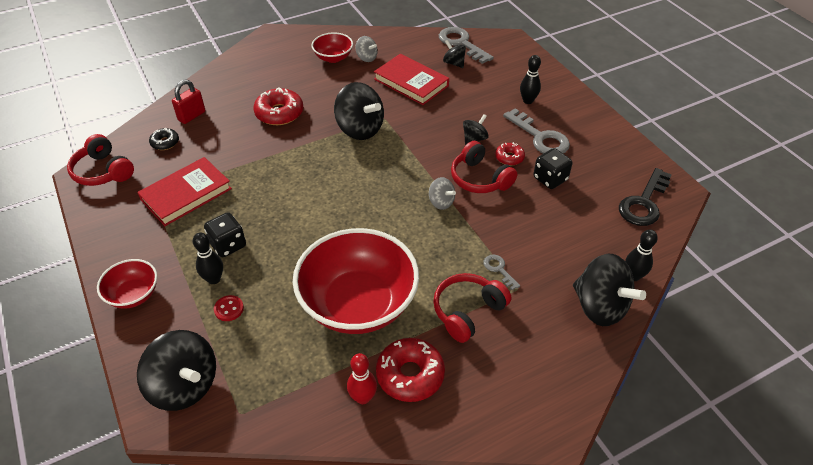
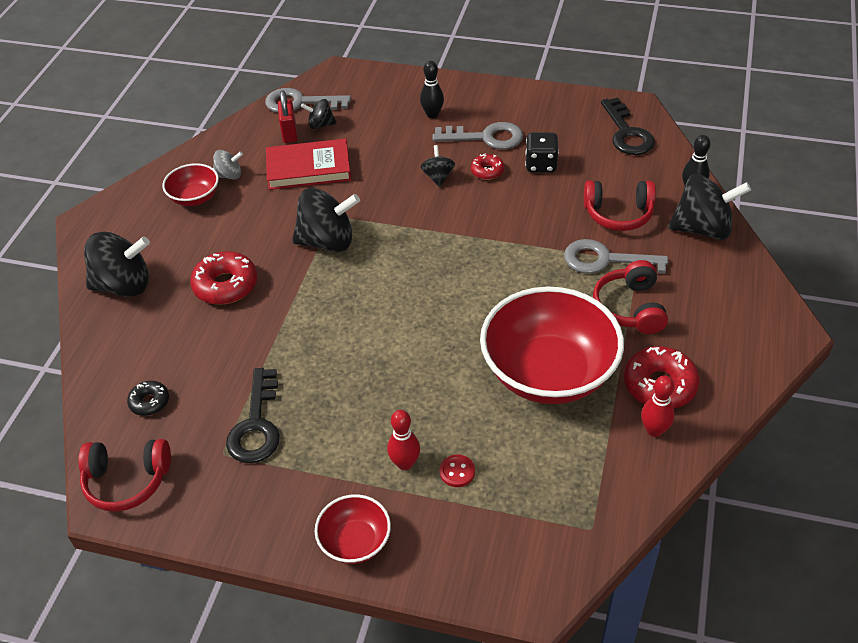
camera: 45 degrees left, 0 degrees up
red book [137,157,232,226] -> black key [226,368,280,463]
black spinning top [137,330,216,411] -> black spinning top moved to [84,232,150,297]
red padlock [172,80,205,124] -> red padlock moved to [278,91,297,143]
black bowling pin [193,232,223,284] -> red bowling pin [387,410,420,470]
black dice [204,212,246,257] -> none
grey spinning top [429,177,456,210] -> none
red headphones [451,141,517,193] -> red headphones moved to [584,180,656,231]
grey key [484,255,520,290] -> grey key [564,239,668,274], size x1.98

